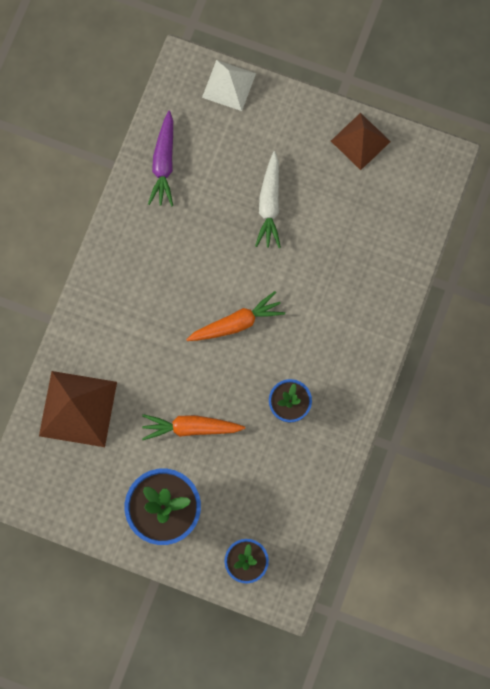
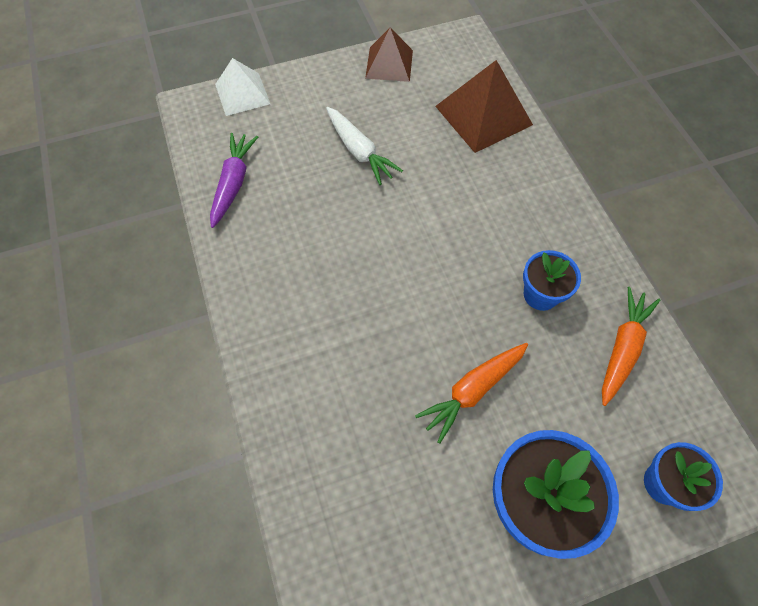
camera: 40 degrees left, 15 degrees down
brown pyramid [39,371,117,447] -> brown pyramid moved to [435,60,533,153]
purple carrot [148,111,173,206] -> purple carrot turned 135 degrees counterclockwise [210,133,258,228]
orange carrot [186,291,285,341] -> orange carrot moved to [602,287,660,406]

